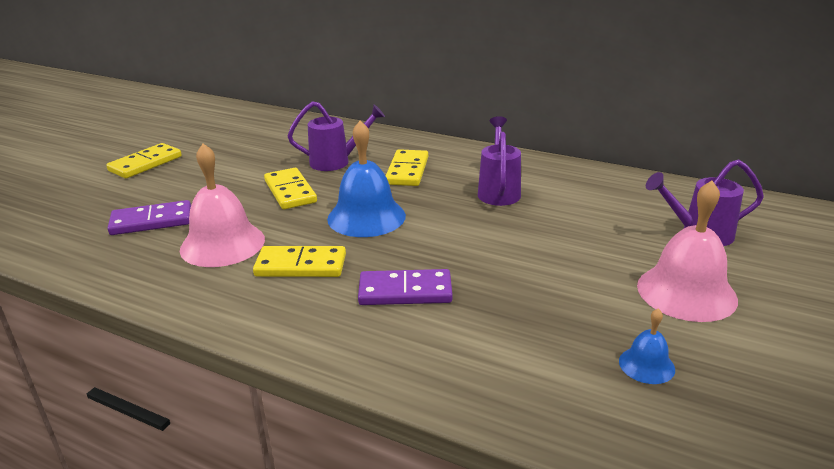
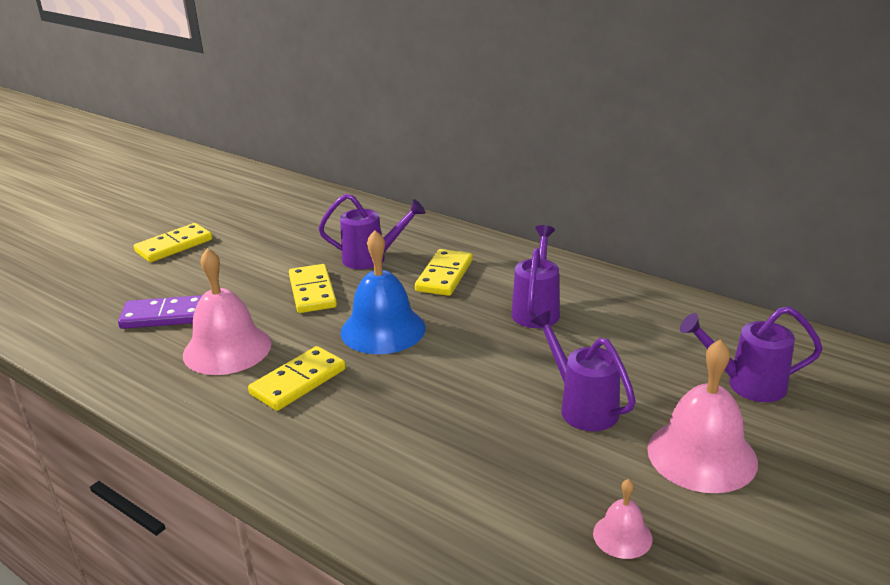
camera: 10 degrees right, 0 degrees up
yellow domino [253,246,346,277] -> yellow domino turned 60 degrees counterclockwise [248,346,346,411]
purple domino [358,269,453,305] -> none
blue bell [619,309,675,384] -> pink bell [593,479,653,559]
none -> purple watering can [531,310,636,431]

